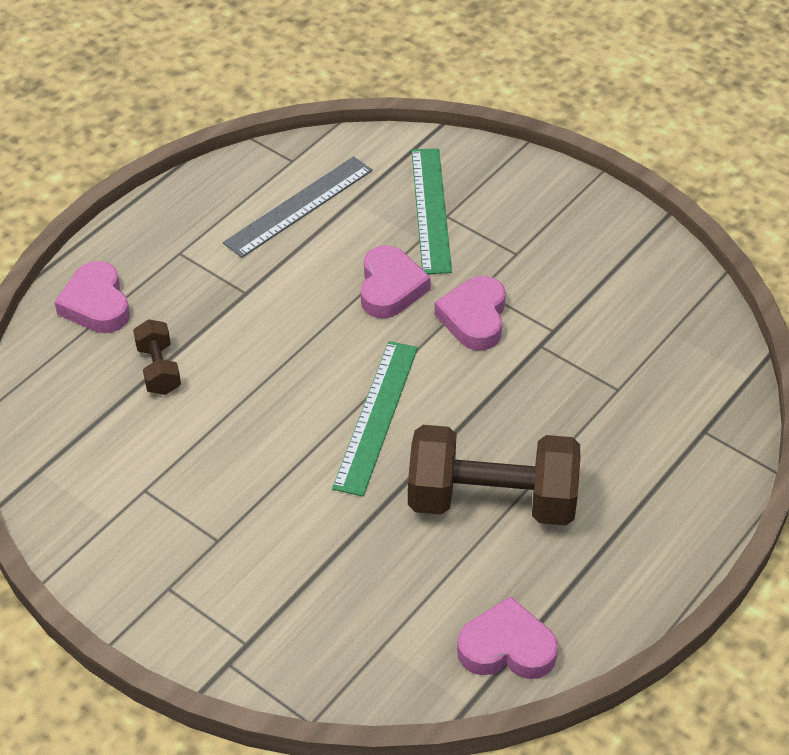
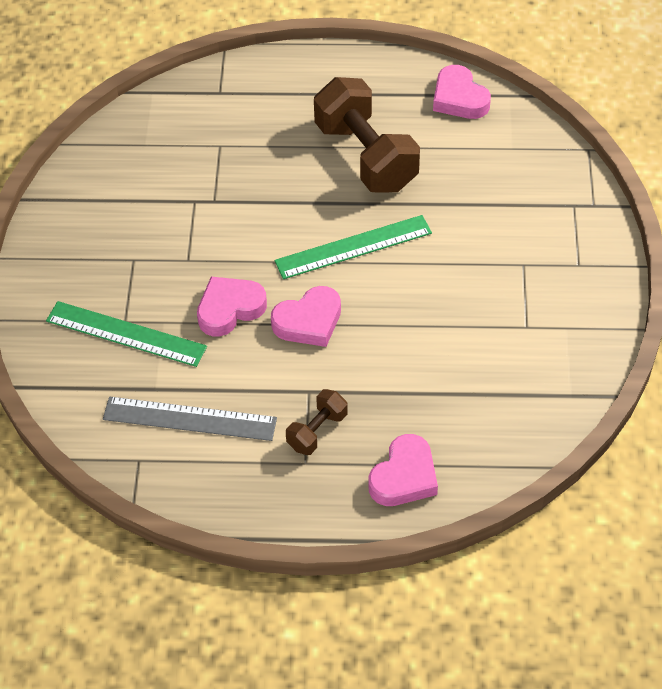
camera: 125 degrees left, 5 degrees up
brown dumbbell [133,319,181,395] -> brown dumbbell moved to [286,389,348,455]
green ruler [412,148,452,274] -> green ruler turned 60 degrees clockwise [46,301,207,367]
pink heart [434,276,506,351] -> pink heart moved to [271,286,341,347]

